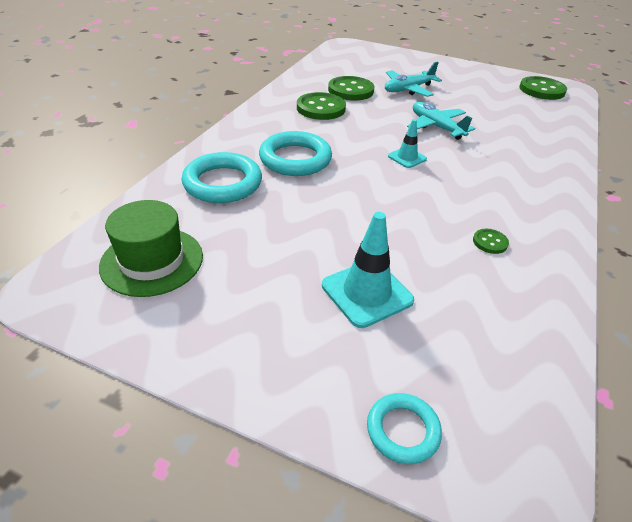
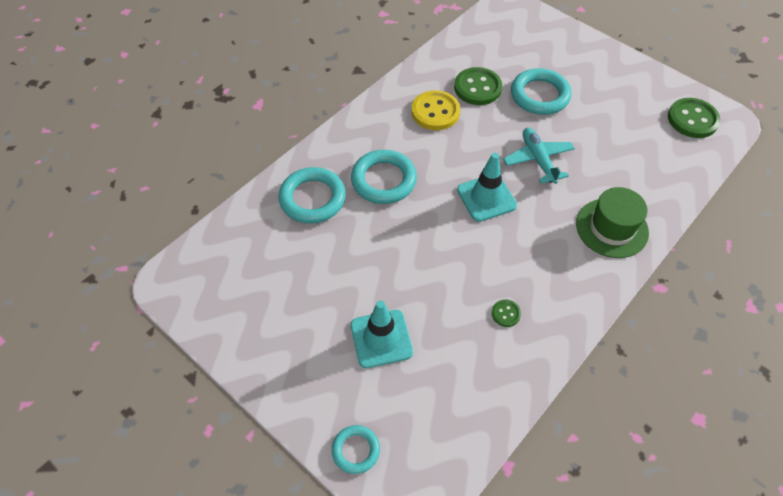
camera: 20 degrees right, 15 degrees up
green hat [99,200,203,297] -> green hat moved to [576,187,649,258]
green button [297,92,346,120] -> yellow button [412,90,460,130]
turquoise plane [385,61,442,97] -> turquoise ring [511,68,572,115]
turquoise traffic cone [388,119,427,168] -> turquoise traffic cone [457,153,517,222], size x1.71

